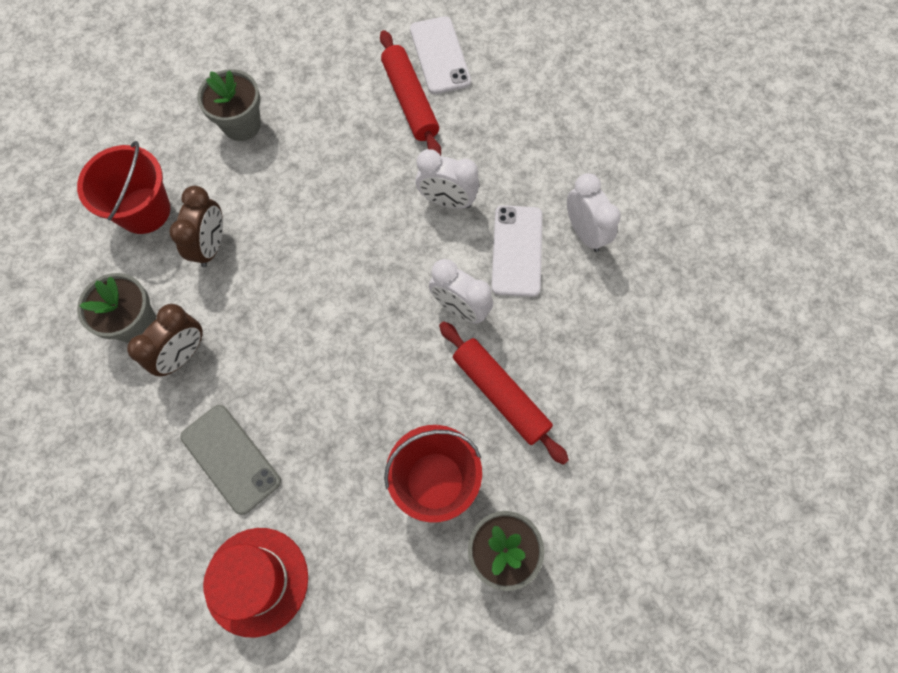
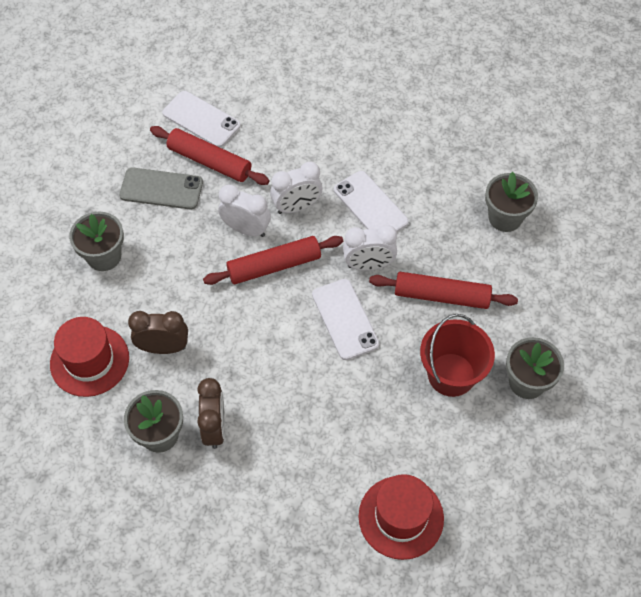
camera: 40 degrees left, 10 degrees down
red bucket [77,141,170,234] -> red hat [50,317,129,397]
brown clock [169,186,223,267] -> brown clock turned 60 degrees counterclockwise [128,311,188,354]
grey phone [180,405,281,515] -> grey phone moved to [119,168,203,210]
white clock [567,173,621,252] -> white clock moved to [218,184,271,237]
none -> red rolling pin [203,236,343,285]
none -> white phone [312,279,379,360]
none -> grey flower pot [485,172,538,232]

